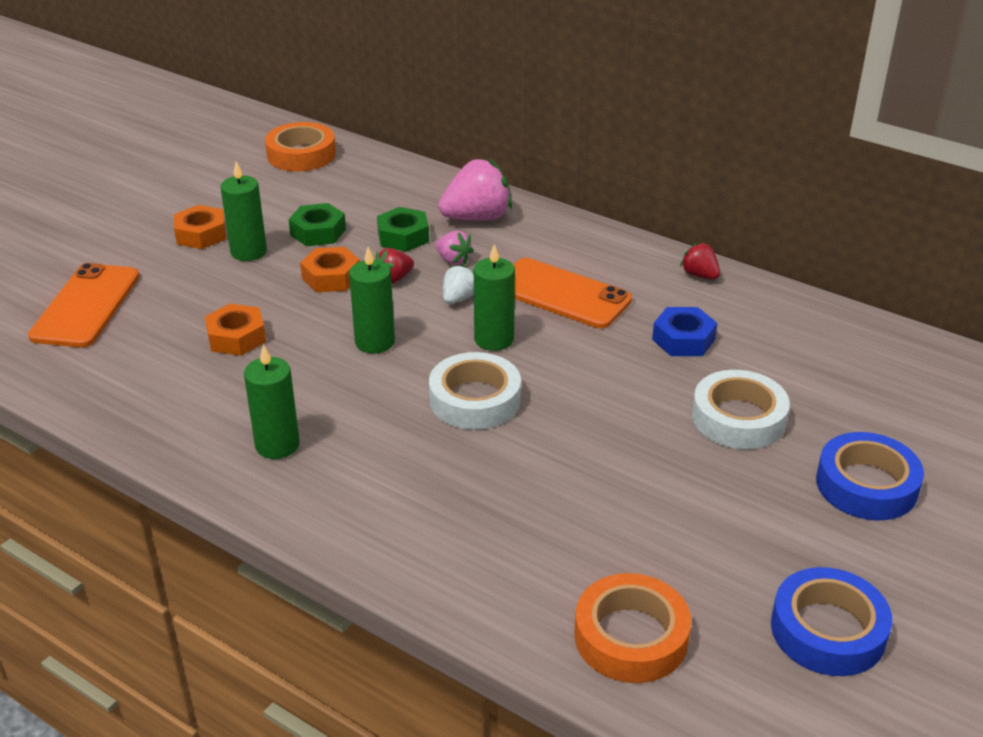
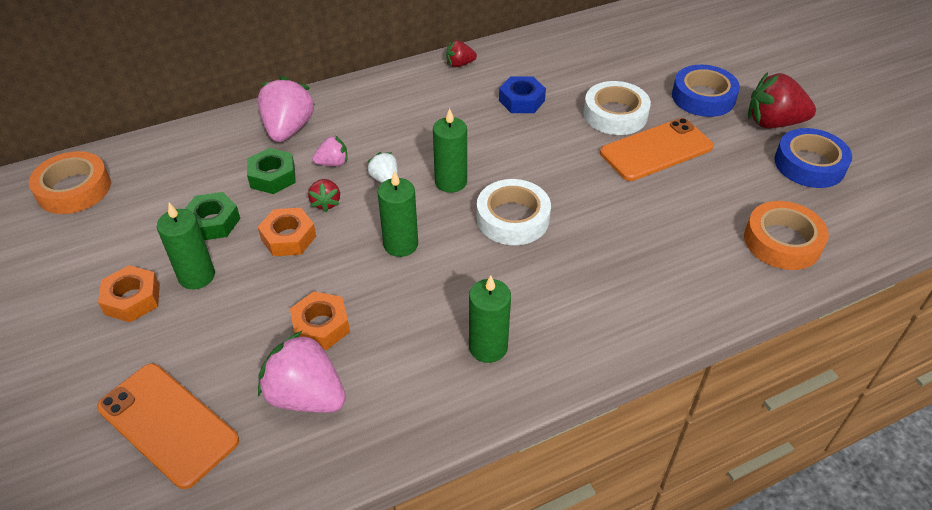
camera: 60 degrees left, 10 degrees up
orange phone [513,258,632,329] -> orange phone moved to [600,118,714,181]
none -> pink strawberry [258,330,346,413]
none -> red strawberry [748,72,816,128]

